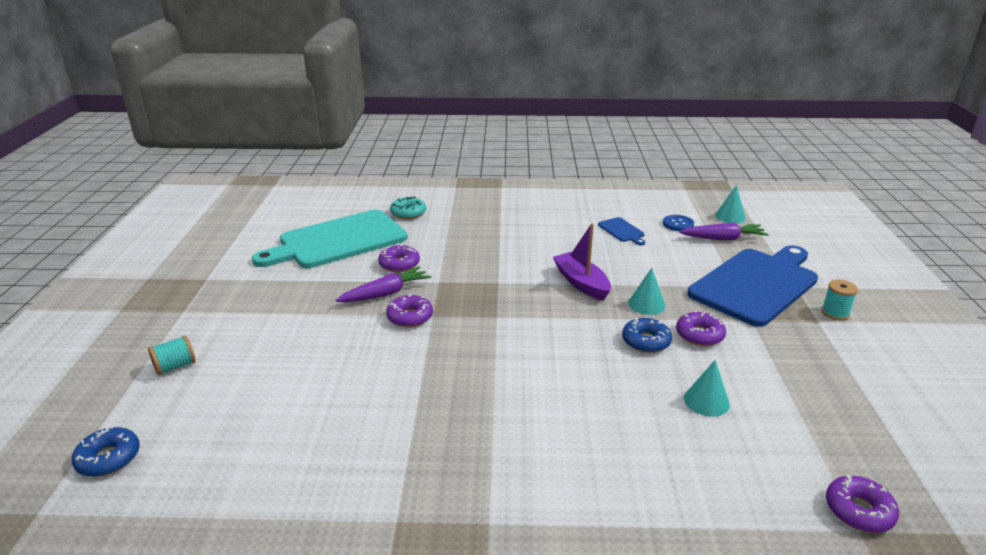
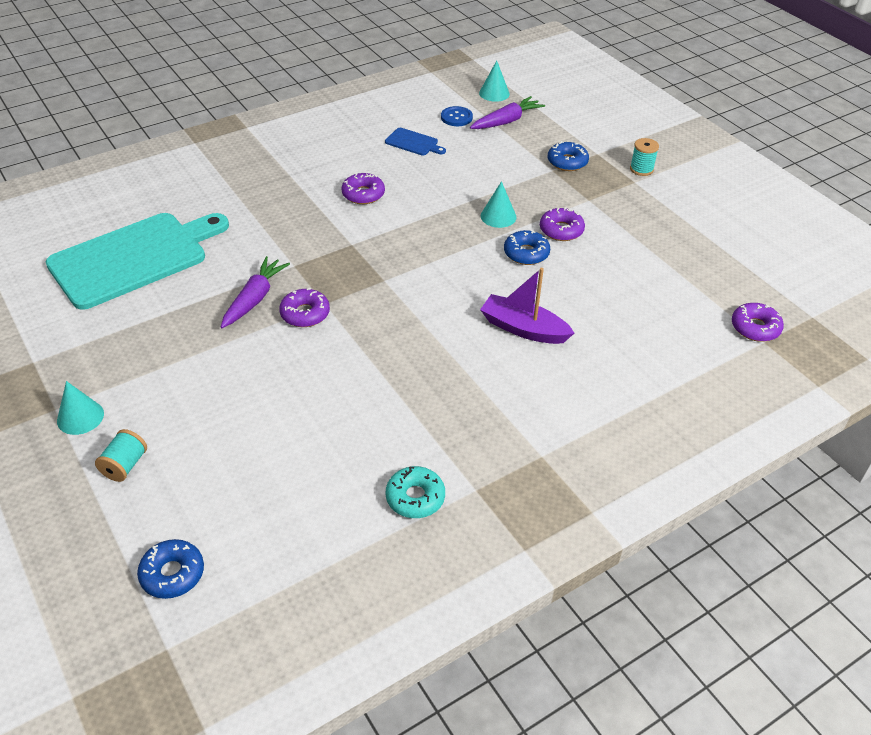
camera: 35 degrees left, 15 degrees up
turquoise cutting board [252,210,408,268] -> turquoise cutting board turned 150 degrees counterclockwise [46,213,229,310]
purple donut [378,245,420,272] -> purple donut moved to [341,173,385,204]
turquoise donut [390,197,426,219] -> turquoise donut moved to [386,466,445,518]
purple boat [553,223,611,301] -> purple boat moved to [480,268,574,344]
turquoise cone [684,360,730,417] -> turquoise cone moved to [57,381,104,435]
blue cutting board [687,245,818,327] -> blue donut [548,141,589,171]

